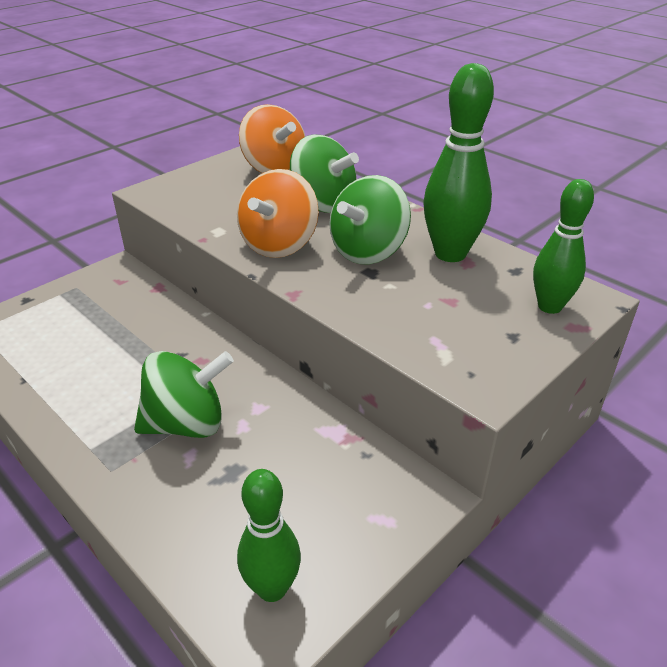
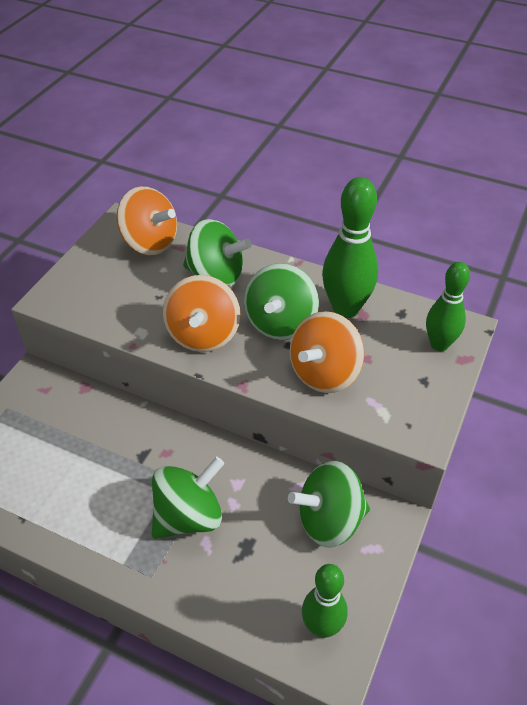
camera: 20 degrees left, 10 degrees up
none -> green spinning top [288,461,370,547]
none -> orange spinning top [290,311,365,393]

